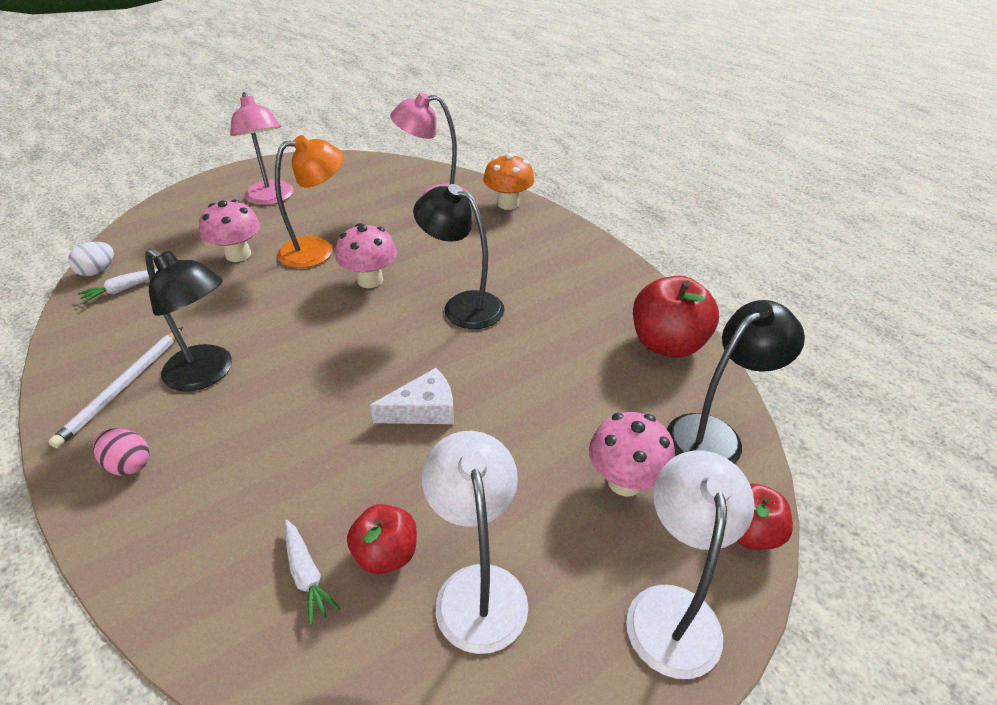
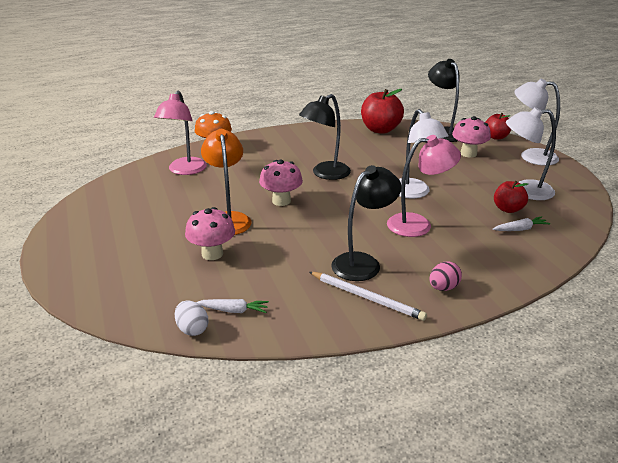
camera: 75 degrees left, 10 degrees down
white carrot [77,269,158,303] -> white carrot turned 60 degrees counterclockwise [196,299,269,313]
pink lamp [230,92,294,205] -> pink lamp moved to [387,135,461,237]
white cheese [370,368,454,424] -> white lamp [399,109,448,198]

